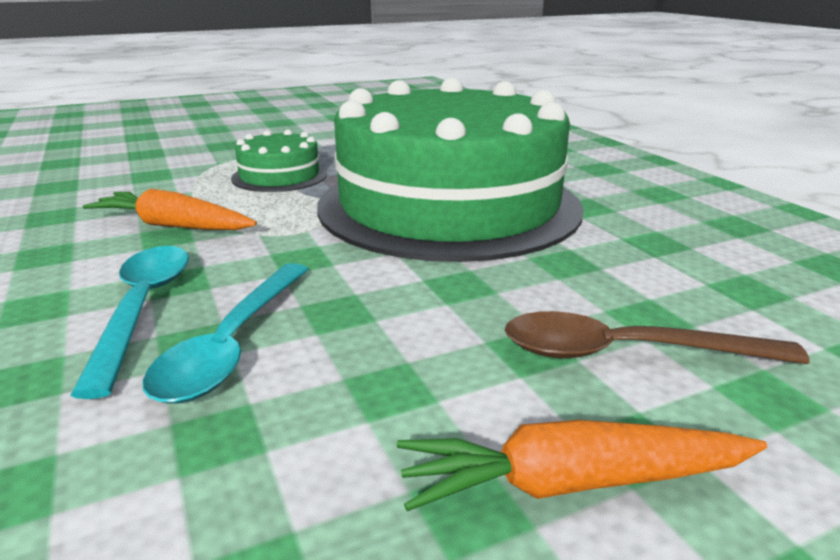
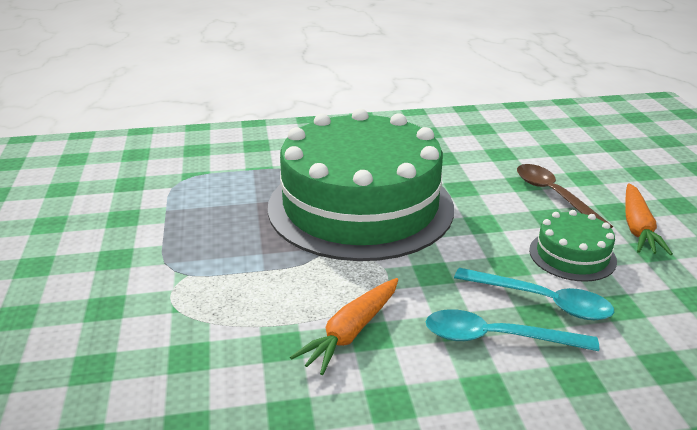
camera: 75 degrees left, 5 degrees up
green cake [231,129,327,192] -> green cake moved to [529,210,617,282]
brown spoon [505,311,810,364] -> brown spoon turned 135 degrees clockwise [517,164,613,228]

